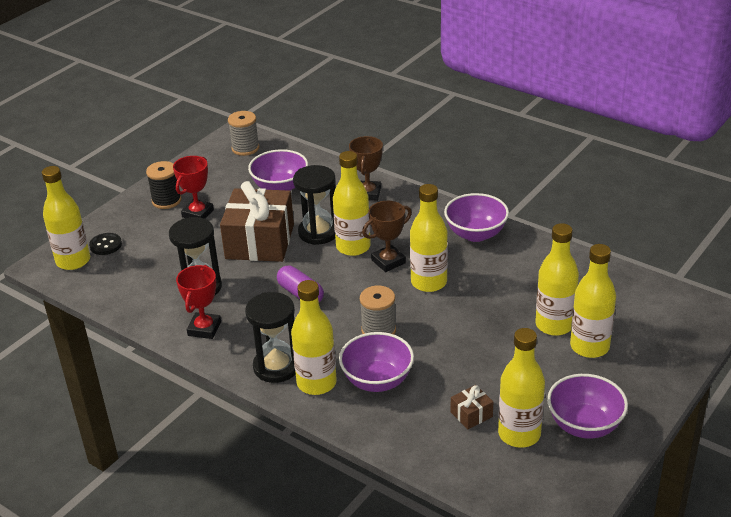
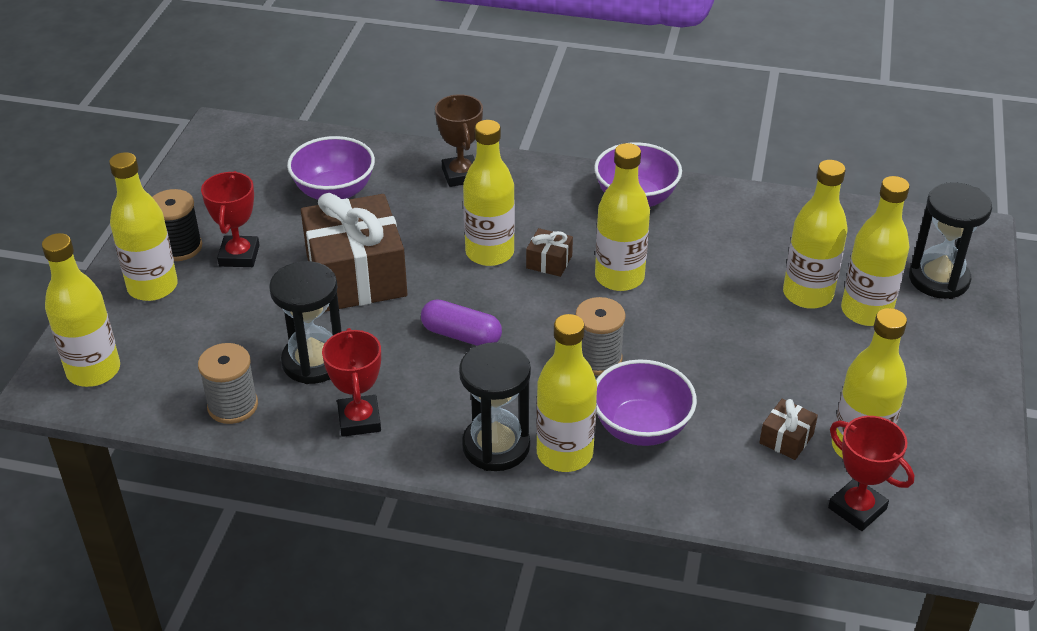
camera: 25 degrees left, 5 degrees up
black button [89,233,122,255] -> none
grey spool [228,111,259,156] -> grey spool moved to [198,343,258,424]
black hourglass [293,165,336,245] -> black hourglass moved to [909,182,992,299]
brown trophy [362,201,412,272] -> brown gift [526,228,573,277]
purple bowl [547,374,628,438] -> none
none -> yellow bottle [109,152,178,301]
none -> red trophy [828,416,914,531]

